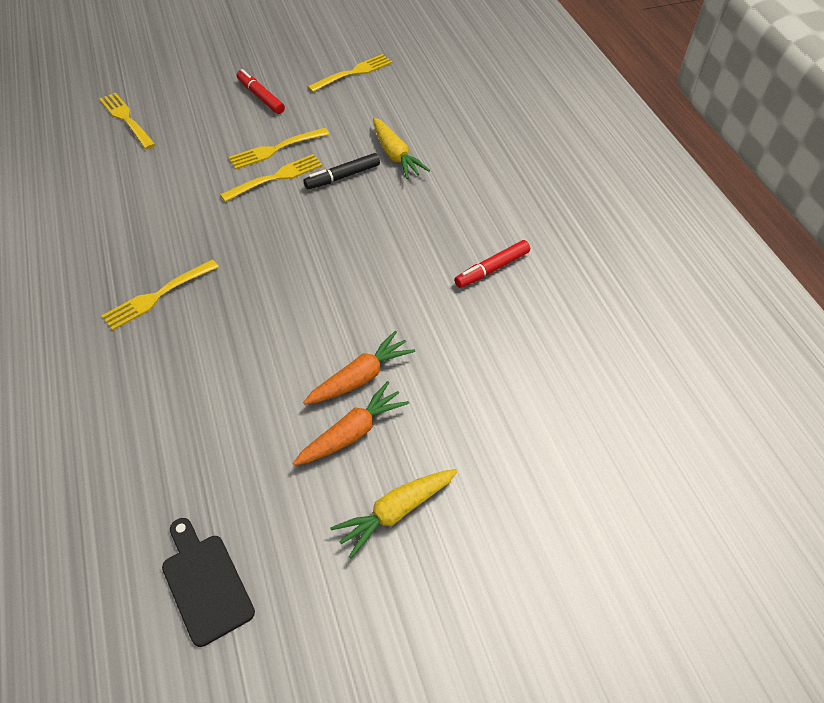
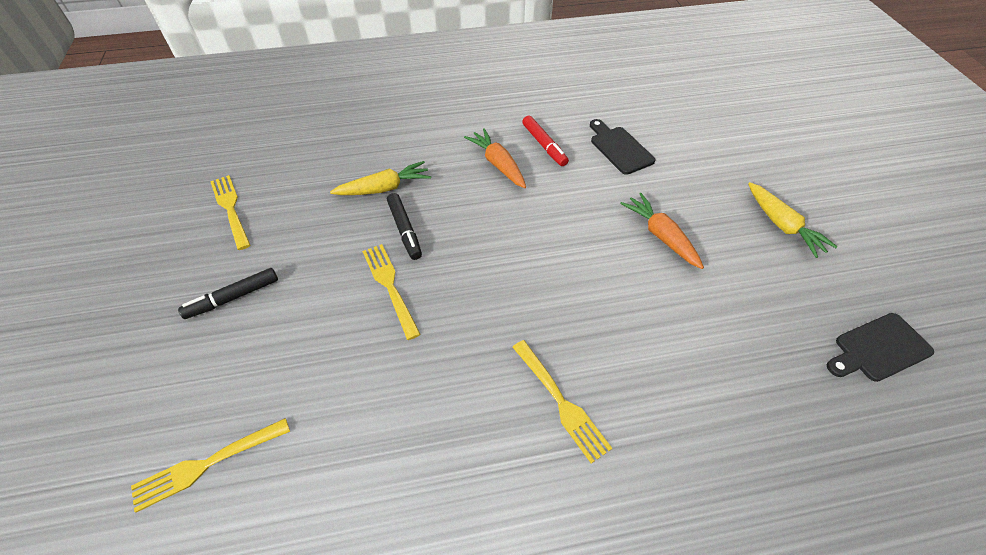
camera: 80 degrees left, 0 degrees up
yellow fork [228,128,329,169] -> none
red marker [236,69,285,114] -> black marker [178,268,278,319]
orange carrot [293,381,409,466] -> orange carrot moved to [464,128,526,188]
none -> black cutting board [590,119,655,175]

